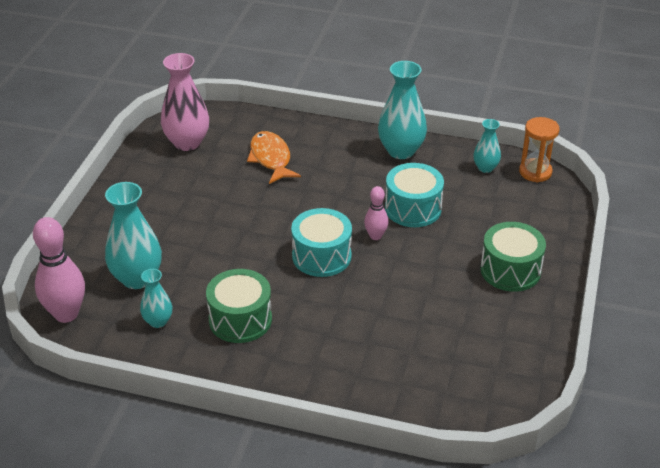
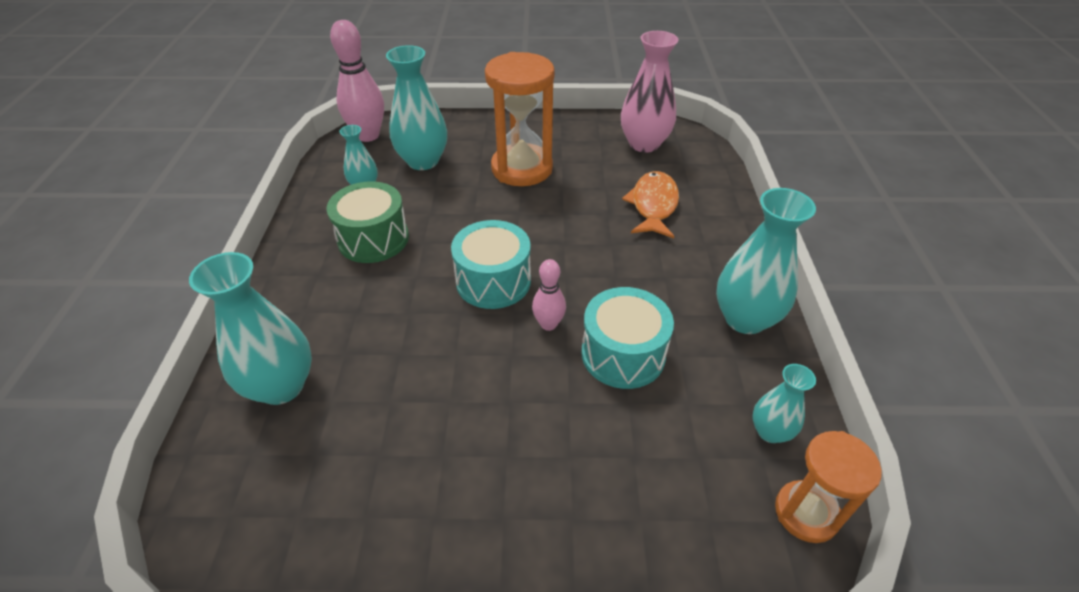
camera: 75 degrees right, 5 degrees up
orange fish [247,131,301,184] -> orange fish turned 45 degrees counterclockwise [622,171,679,238]
green drum [480,222,546,292] -> none
none -> turquoise vase [189,252,312,405]
none -> orange hourglass [485,52,555,186]

